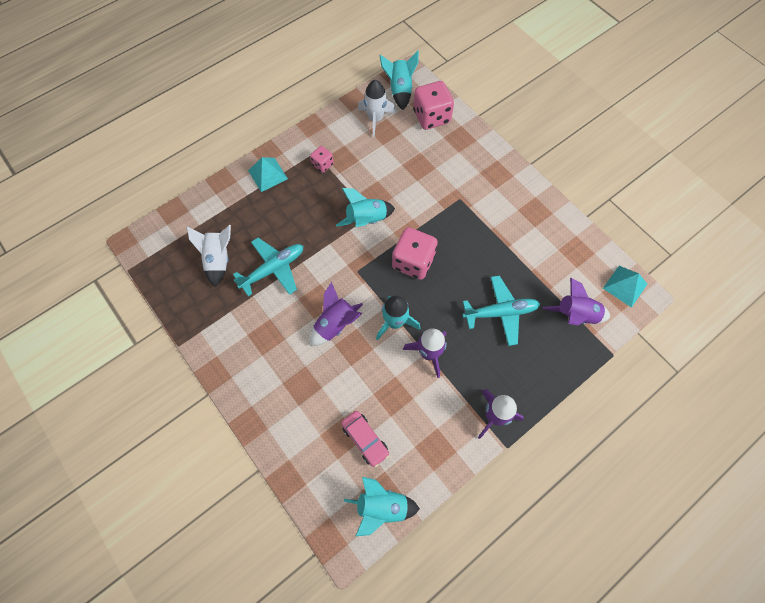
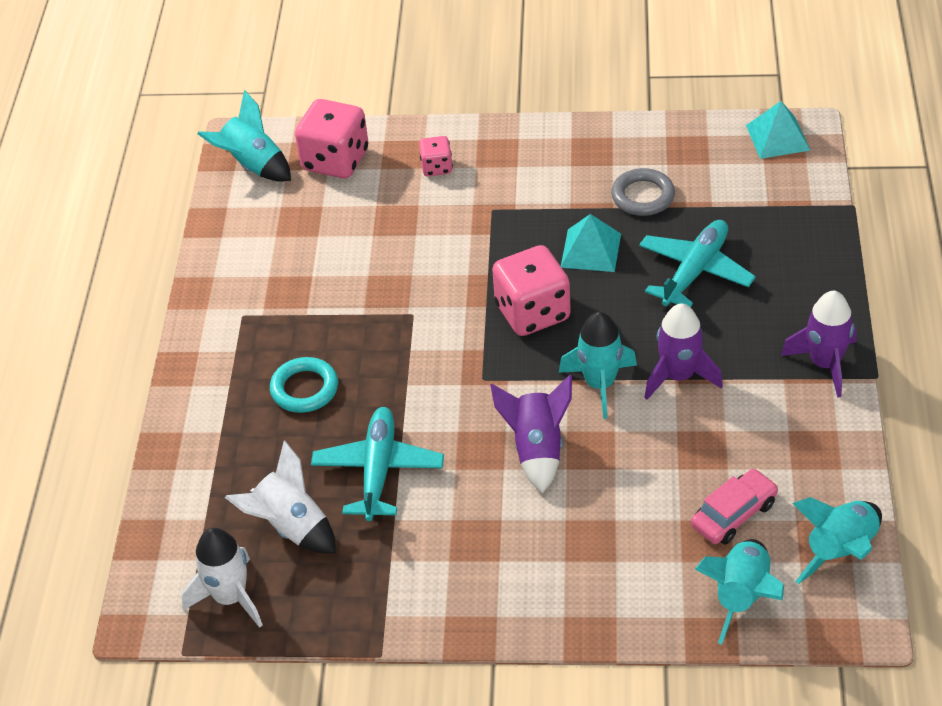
camera: 45 degrees left, 20 degrees down
turquoise pyramid [248,157,288,192] -> turquoise pyramid moved to [561,214,621,272]
pink dice [310,146,334,173] -> pink dice moved to [419,136,453,177]
turquoise rocket [336,188,395,227] -> turquoise rocket moved to [695,539,784,645]
pink car [341,411,389,468] -> pink car turned 45 degrees counterclockwise [691,469,779,545]
white rocket [358,80,396,137] -> white rocket moved to [181,528,263,628]
purple rocket [543,278,610,325] -> none
none -> turquoise ring [270,357,338,413]
none -> grey ring [611,168,675,216]

